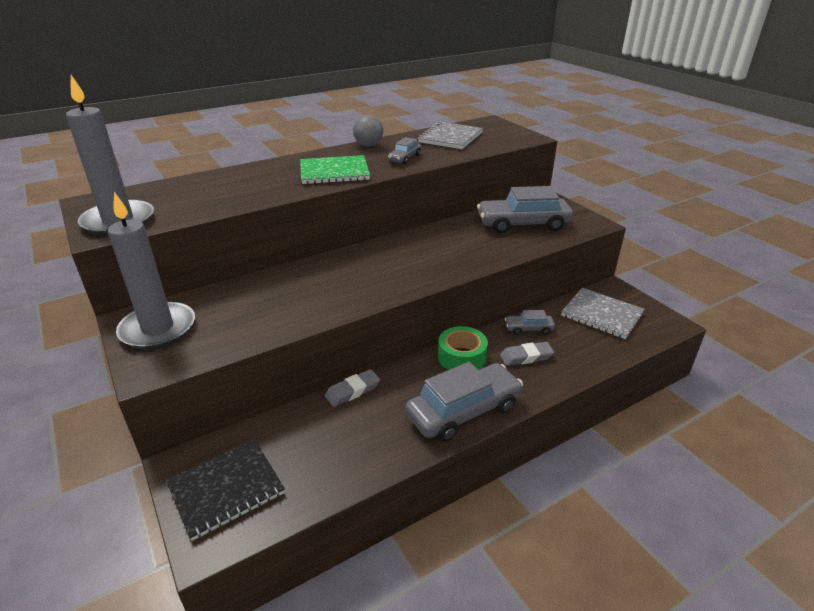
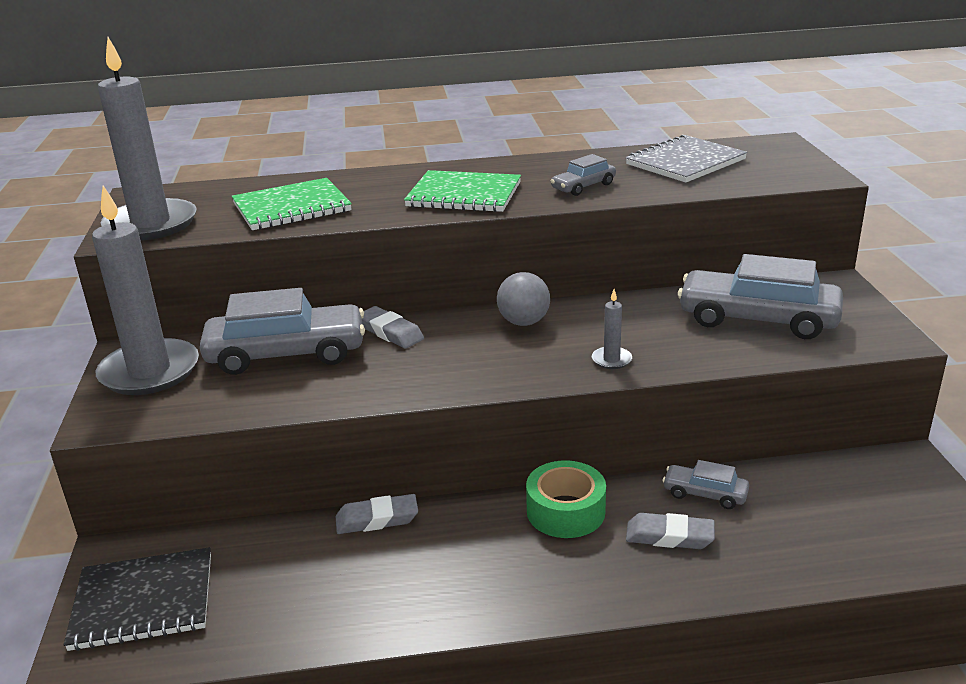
camera: 25 degrees right, 5 degrees down
grey ball [353,115,383,147] -> grey ball moved to [497,272,550,326]
grey car [405,362,523,442] -> grey car moved to [200,288,365,375]
grey notebook [561,288,645,339] -> none
none -> green notebook [232,178,352,230]
none -> grey eraser [362,306,424,349]
none -> grey candle [592,289,632,369]

